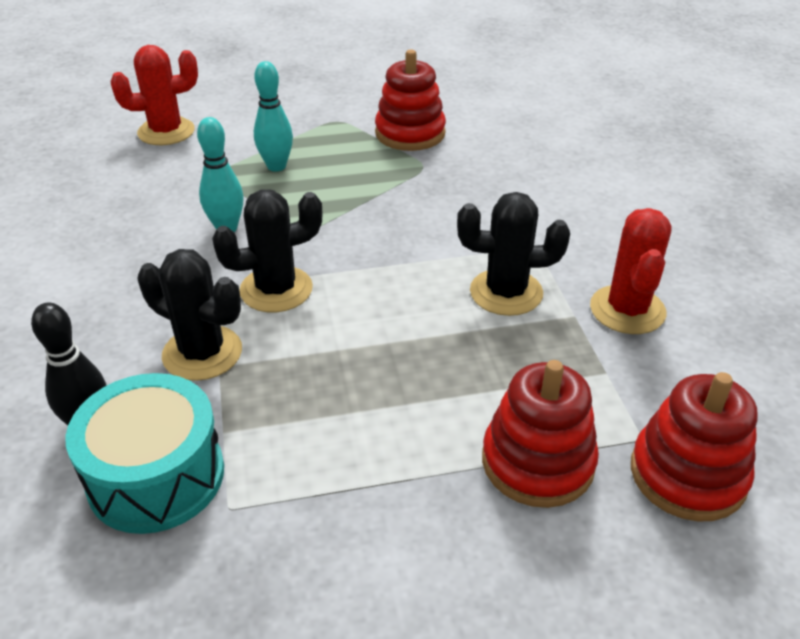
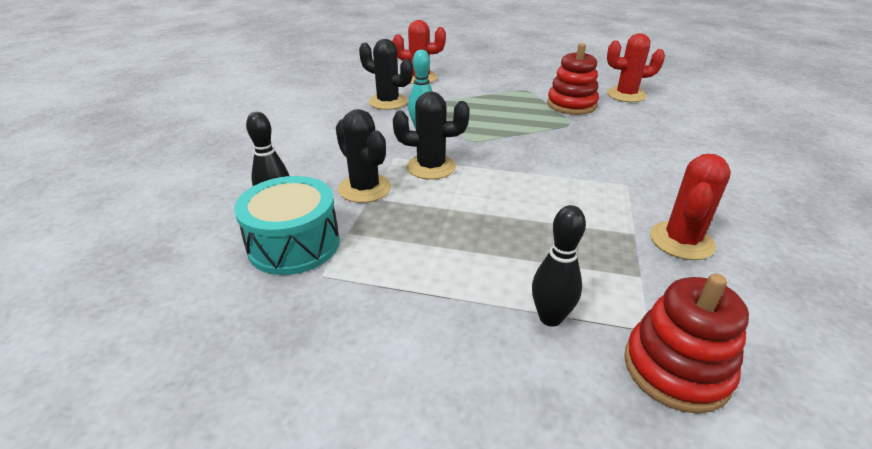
camera: 25 degrees right, 5 degrees down
turquoise bowling pin [254,61,293,172] -> none
black cactus [457,192,570,316] -> black cactus moved to [359,39,413,110]
red stacking toy [482,360,599,508] -> black bowling pin [532,205,586,326]
none -> red cactus [607,33,665,102]

